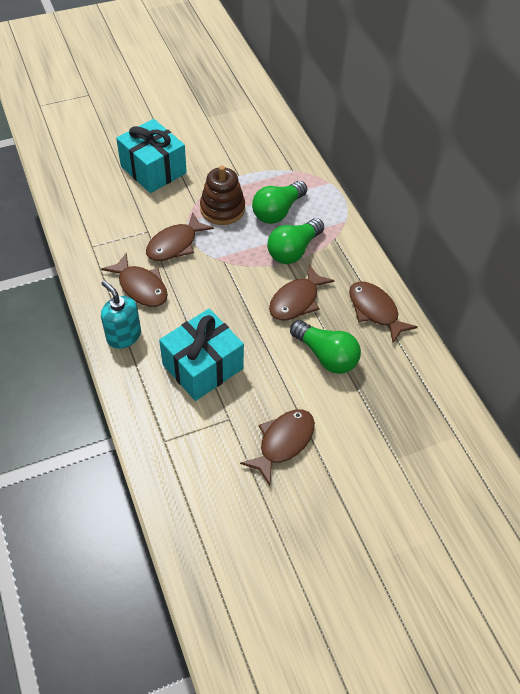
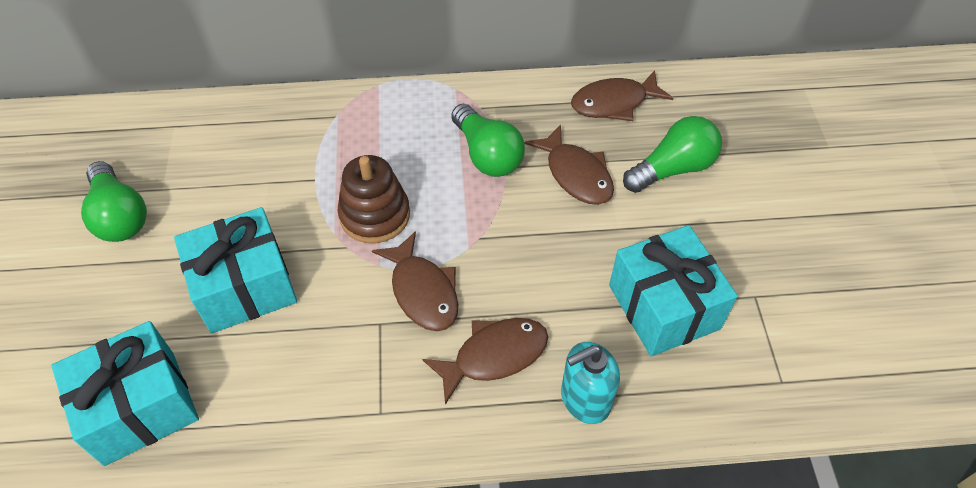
camera: 70 degrees left, 0 degrees up
brown fish [240,409,315,486] -> none
green light bulb [252,181,307,224] -> green light bulb moved to [81,161,147,242]
none -> turquoise gift [51,321,199,466]

